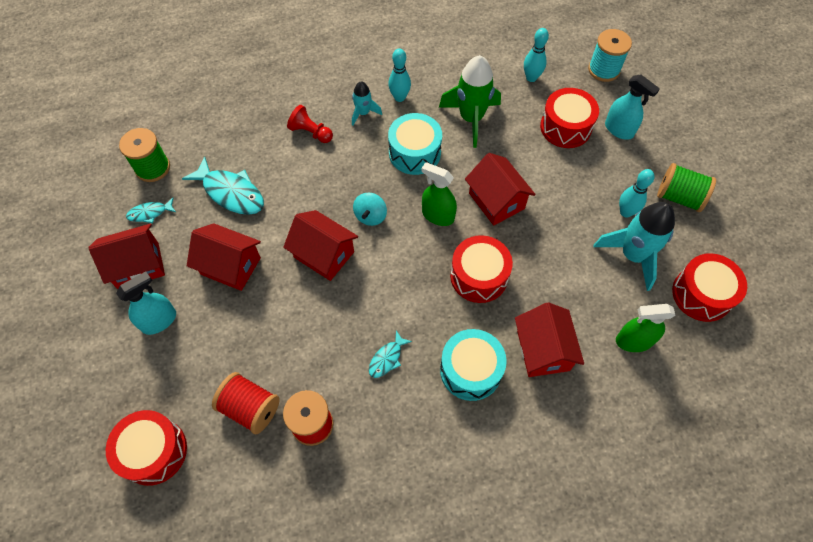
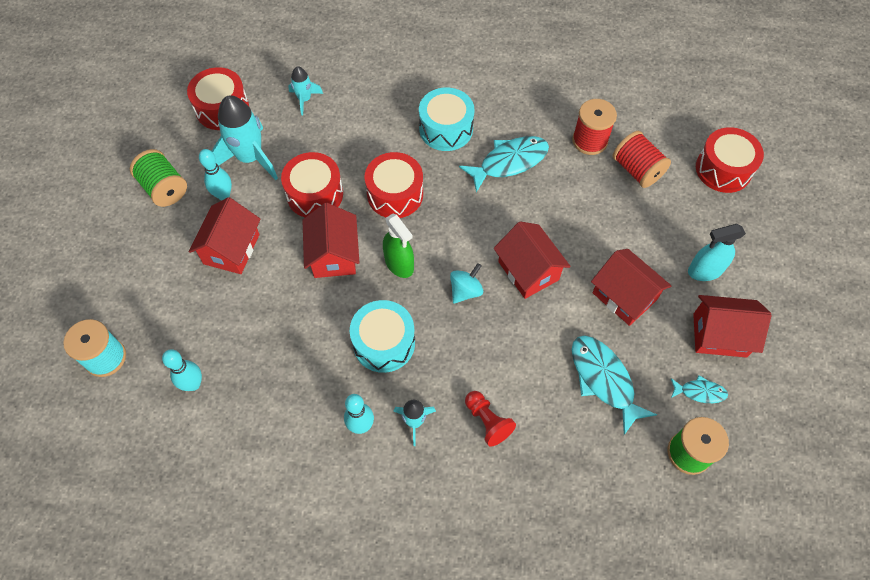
camera: 155 degrees left, 0 degrees up
turquoise fish [369,331,412,378] -> turquoise fish [459,136,549,192], size x1.90
green rocket [439,55,501,148] -> none
red house [515,302,584,377] -> red house moved to [188,197,261,274]
red drum [540,88,599,148] -> red drum moved to [281,152,343,217]
turquoise spray bottle [605,75,660,140] -> none
green spray bottle [616,304,676,352] -> turquoise rocket [288,66,323,115]

